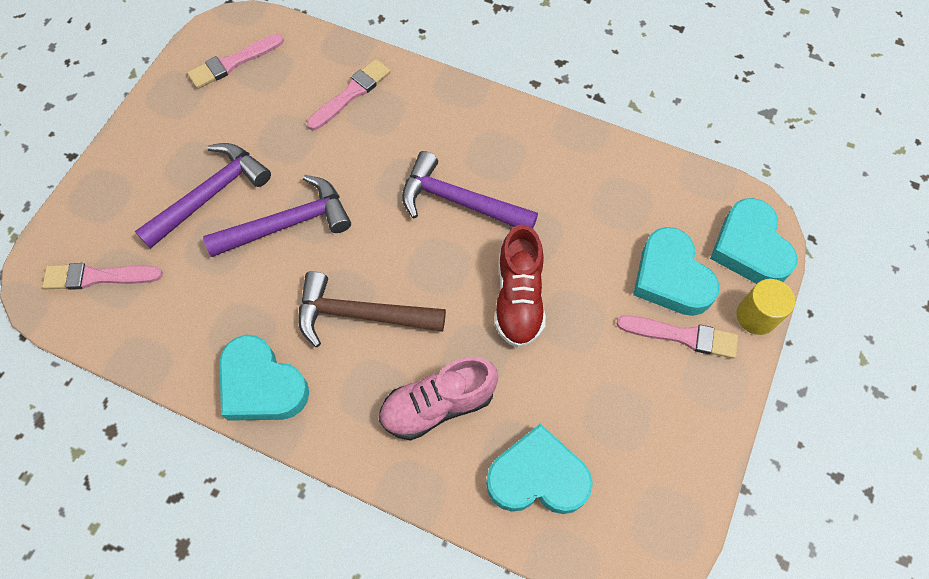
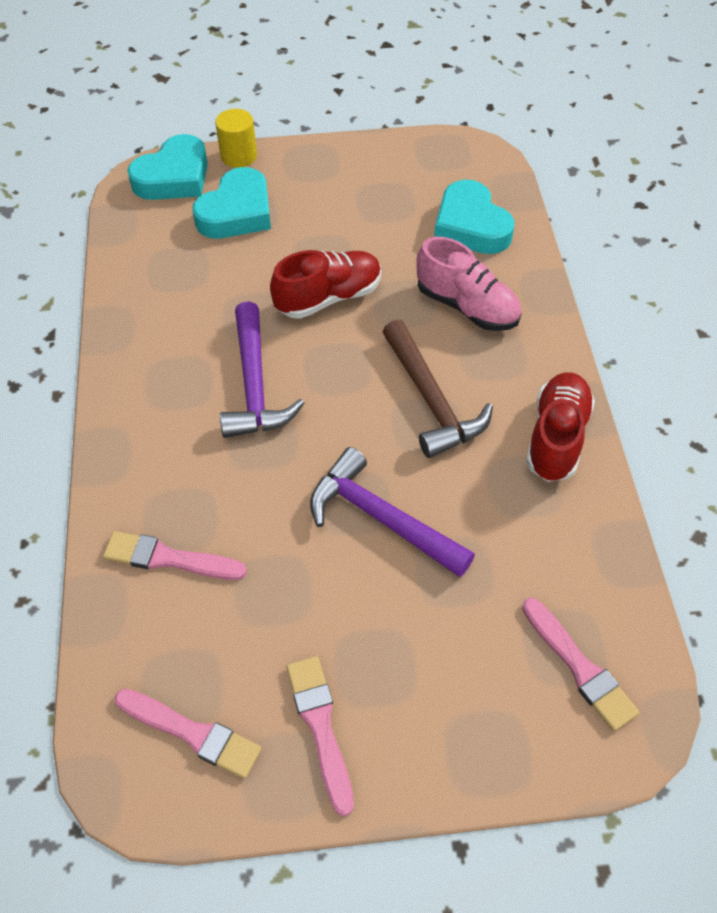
camera: 120 degrees left, 10 degrees down
purple hammer [135,143,271,249] -> none
turquoise heart [219,335,309,421] -> red shoe [526,372,595,482]
pink brush [617,315,738,359] -> pink brush moved to [286,656,354,816]

